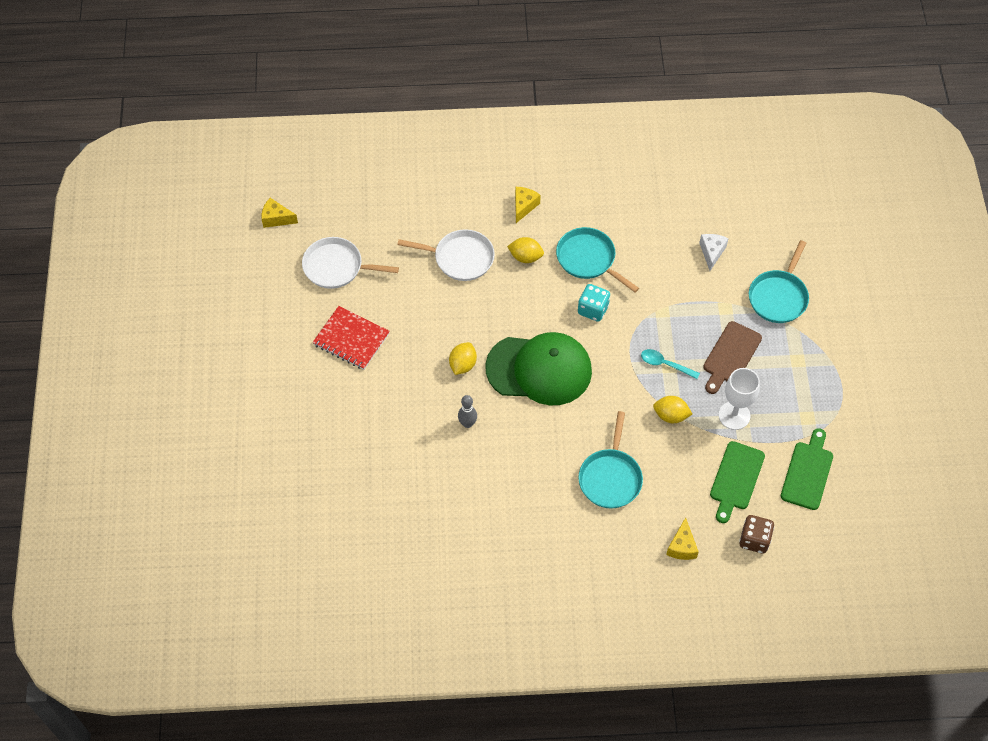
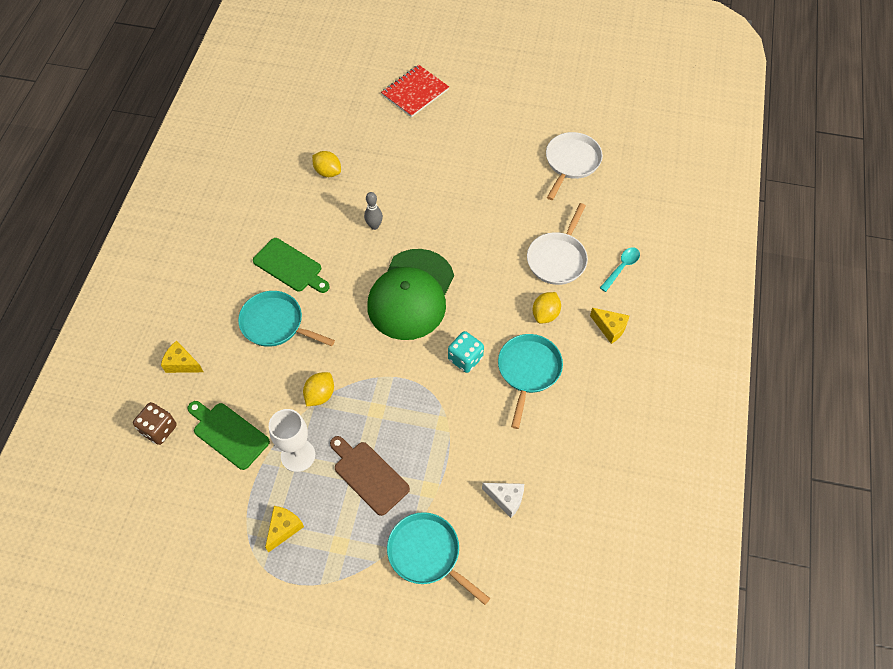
camera: 105 degrees right, 0 degrees up
yellow cheese [261,198,298,228] -> yellow cheese moved to [265,506,304,553]
red notebook [312,306,390,370] -> red notebook moved to [381,65,449,117]
yellow lemon [449,342,477,375] -> yellow lemon moved to [312,151,341,177]
turquoise pan [556,227,639,292] -> turquoise pan turned 45 degrees counterclockwise [498,334,563,429]
turquoise spoon [641,349,700,379] -> turquoise spoon moved to [600,247,640,292]
green cutting board [781,428,833,510] -> green cutting board moved to [253,238,330,293]

